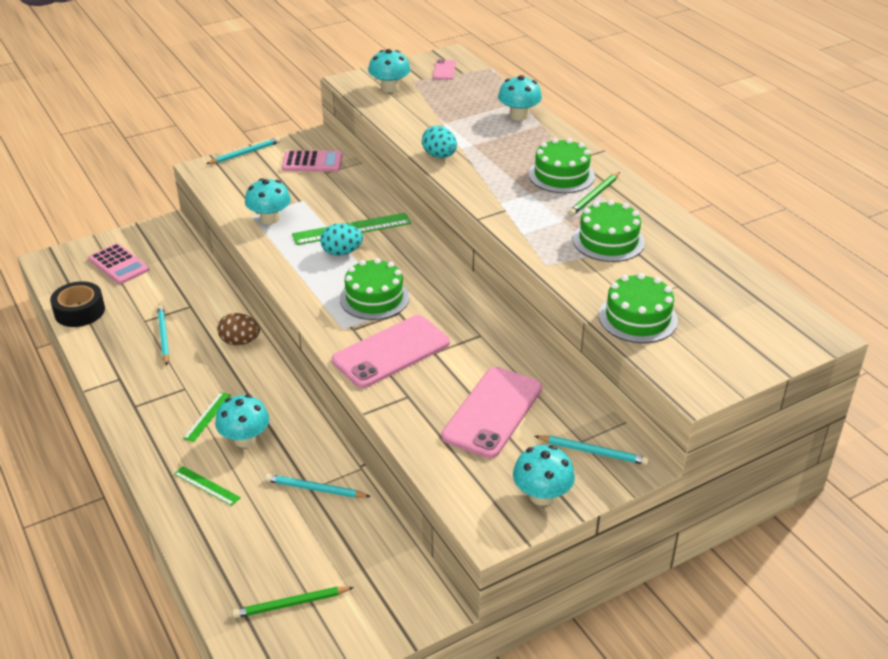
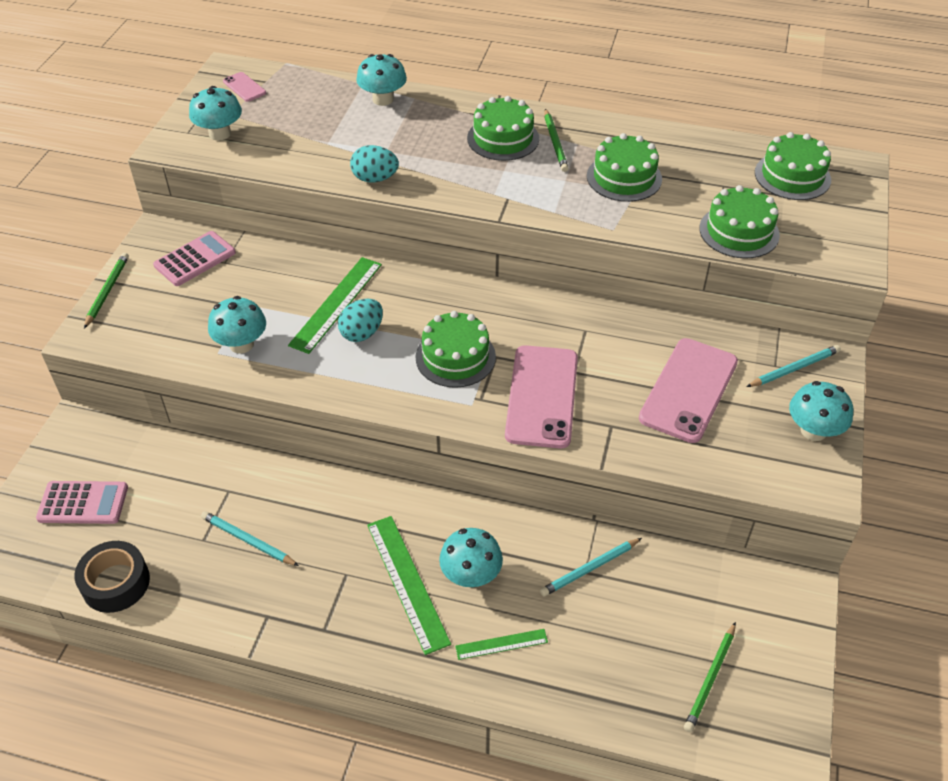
camera: 45 degrees left, 10 degrees up
green ruler [183,392,231,442] -> green ruler [367,516,451,655], size x1.83
turquoise pencil [206,137,280,164] -> green pencil [84,253,129,329]
brown egg [217,313,260,345] -> none
pink phone [441,367,542,458] -> pink phone turned 45 degrees clockwise [639,338,738,443]
none -> green cake [755,132,831,200]

